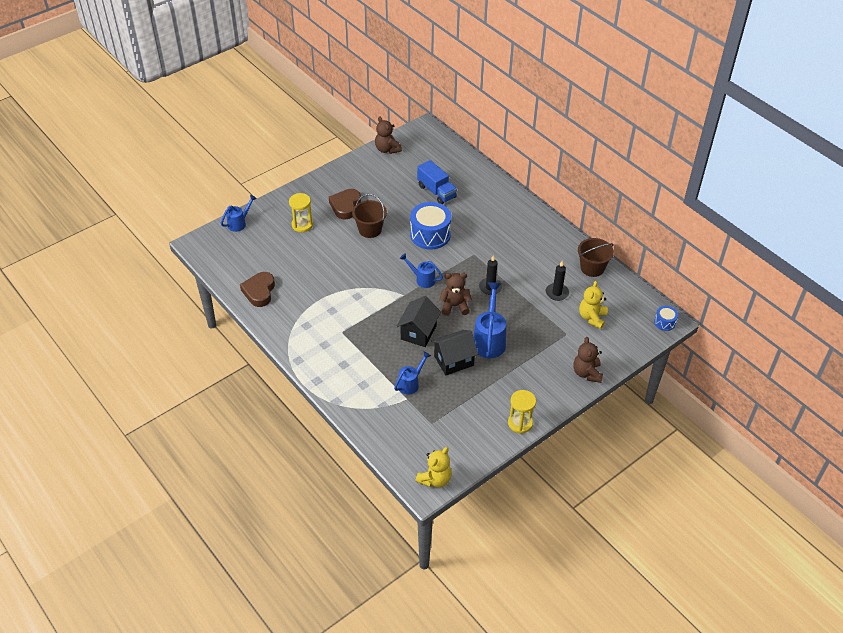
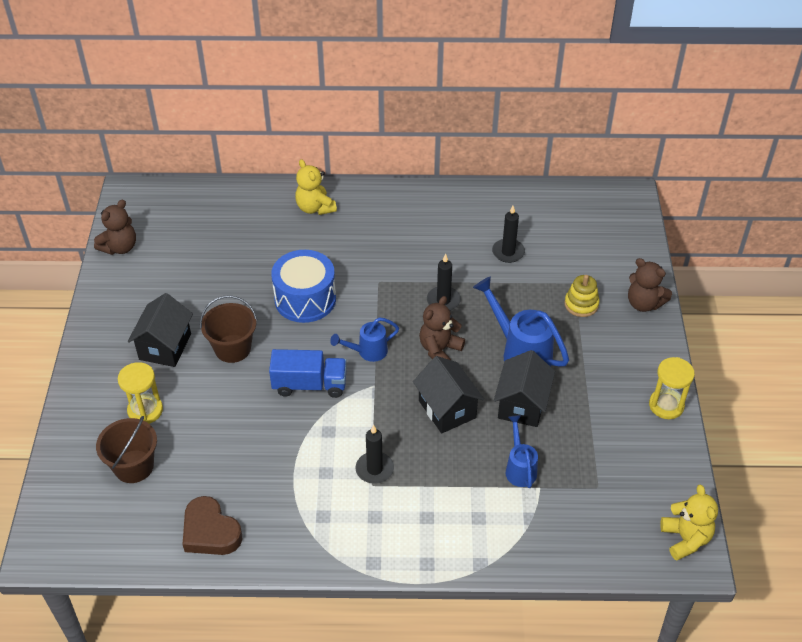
camera: 50 degrees left, 0 degrees up
blue watering can [221,195,257,232] -> none
brown heart [329,189,361,220] -> black house [128,293,193,367]
brown teddy bear [375,116,402,154] -> brown teddy bear turned 60 degrees counterclockwise [94,199,136,255]
blue truck [417,160,457,204] -> blue truck moved to [269,349,347,398]
brown bucket [578,238,614,277] -> brown bucket moved to [96,416,157,483]
yellow teddy bear [579,281,608,329] -> yellow teddy bear moved to [295,159,337,215]
blue drum [654,306,678,331] -> none
none -> black candle [356,425,394,484]
none -> yellow stacking toy [564,275,600,317]

